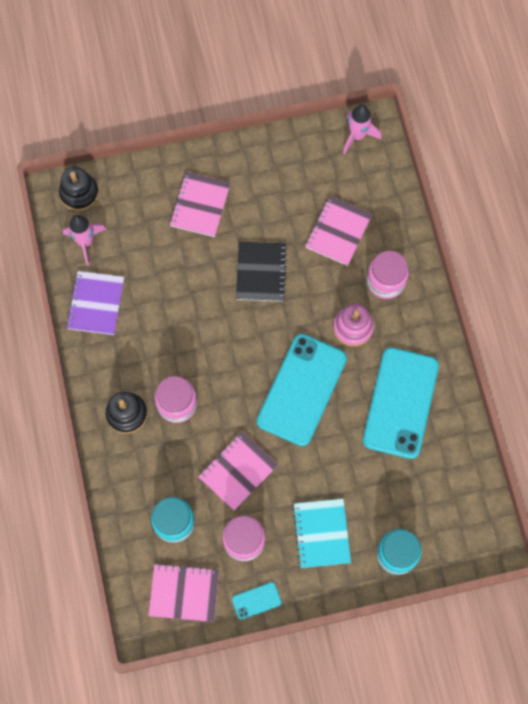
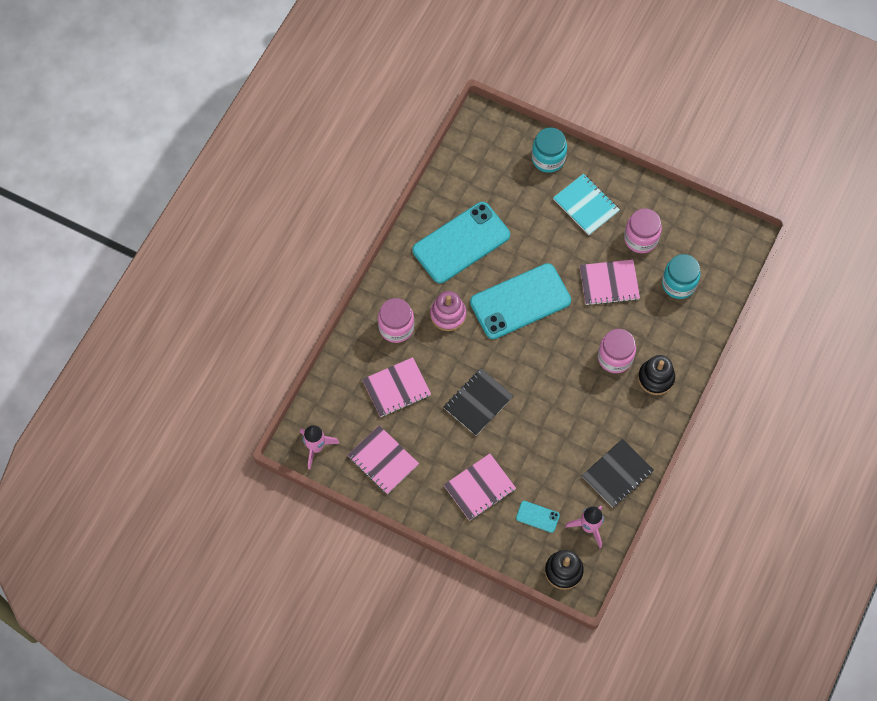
camera: 140 degrees left, 5 degrees down
purple notebook [66,271,124,335] -> black notebook [582,439,654,507]
pink notebook [148,563,219,622] -> pink notebook moved to [348,425,419,494]
turquoise phone [232,582,282,620] -> turquoise phone moved to [516,501,560,533]
turquoise notebook [292,499,351,568] -> turquoise notebook turned 75 degrees counterclockwise [553,174,620,235]

